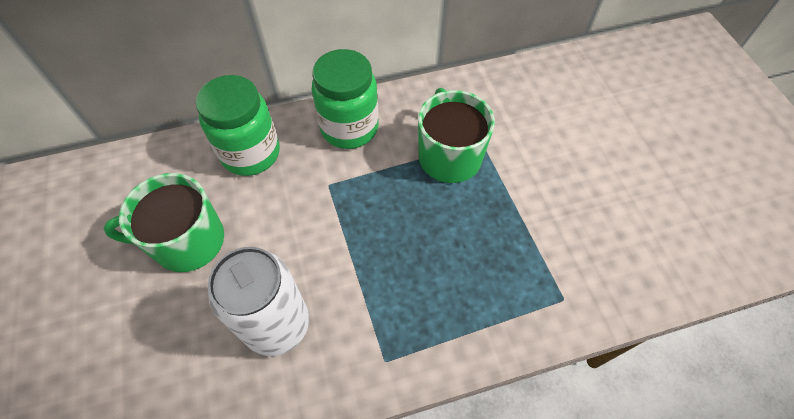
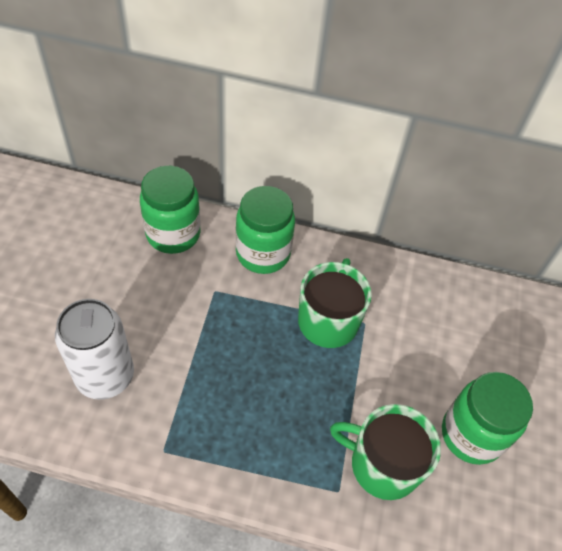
camera: 25 degrees right, 5 degrees down
green mug [104,173,224,272] -> green mug moved to [330,404,441,500]
none -> green jar [442,372,533,465]

